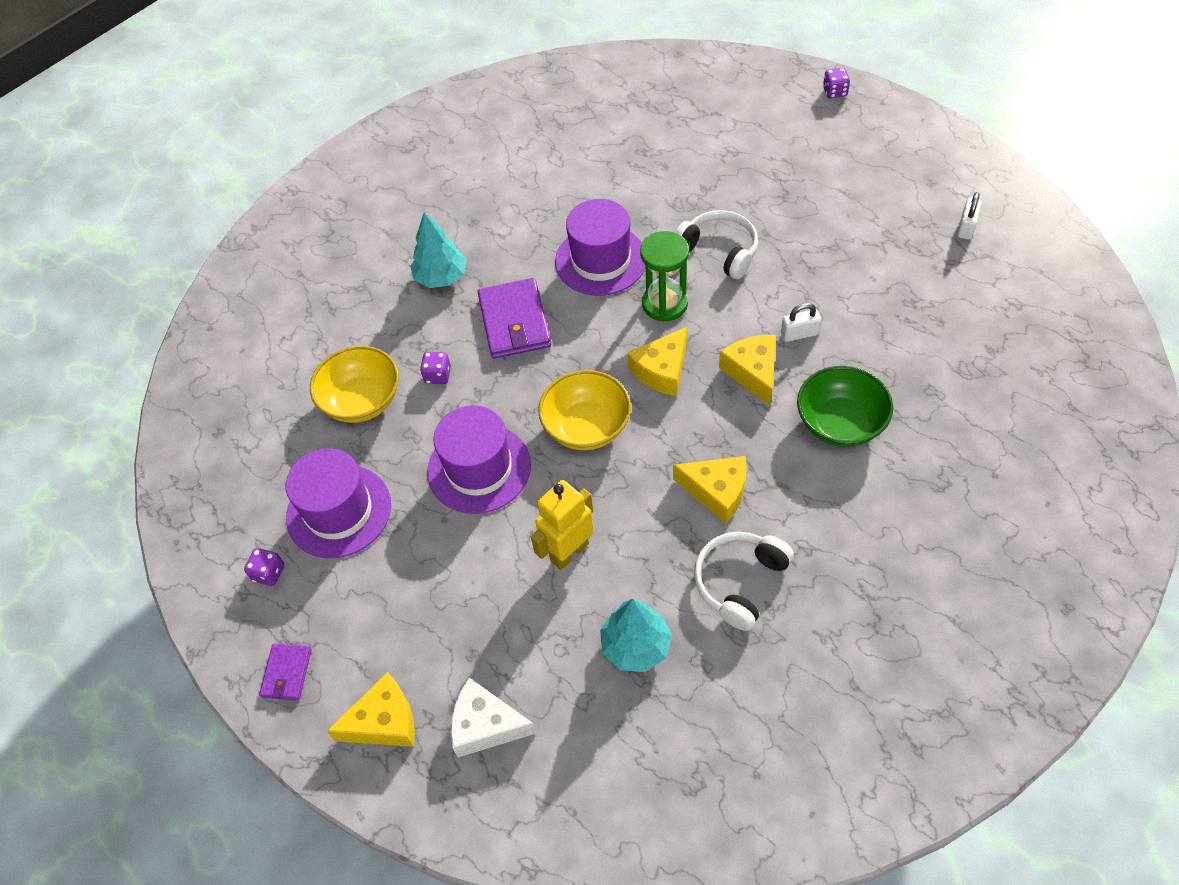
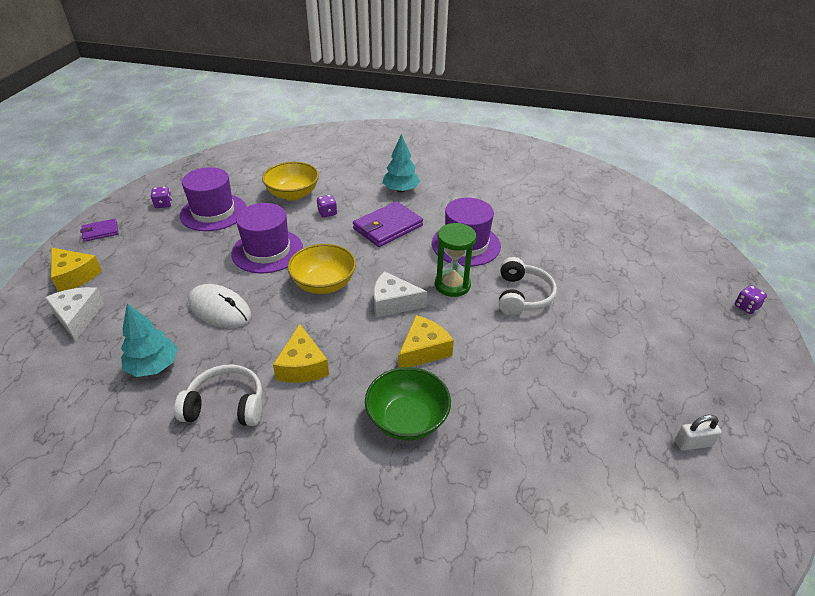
camera: 55 degrees right, 15 degrees down
yellow robot [531,480,594,570] -> white mouse [188,284,251,328]
yellow cheese [627,327,687,396] -> white cheese [374,271,427,317]
white padlock [781,303,821,342] -> none

